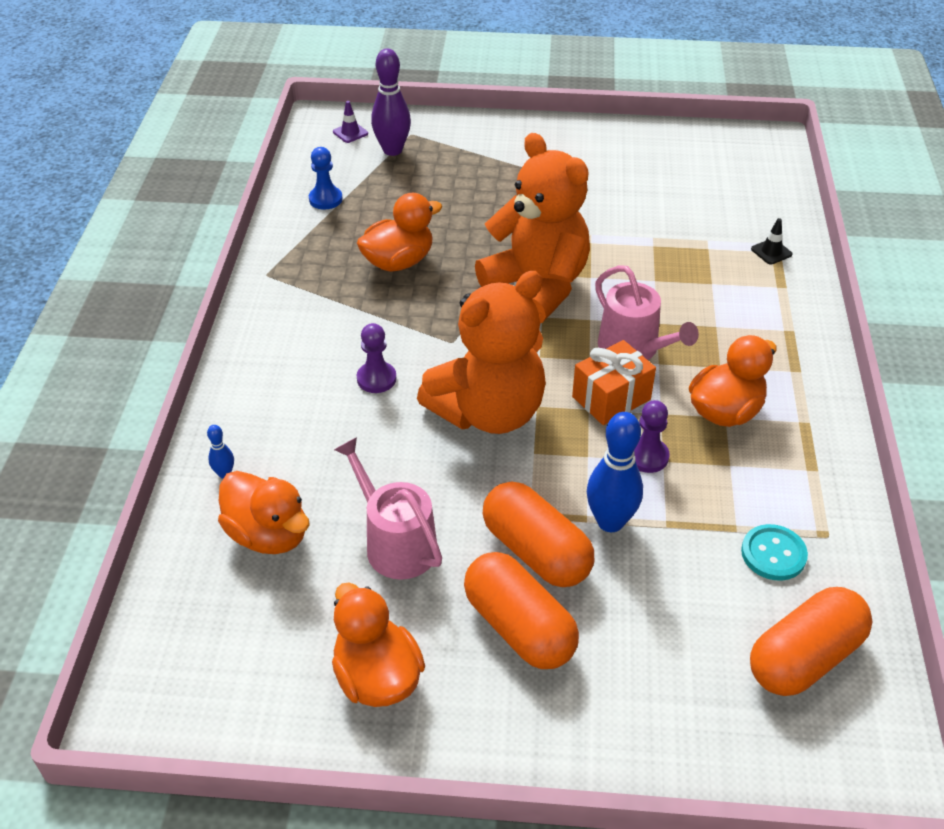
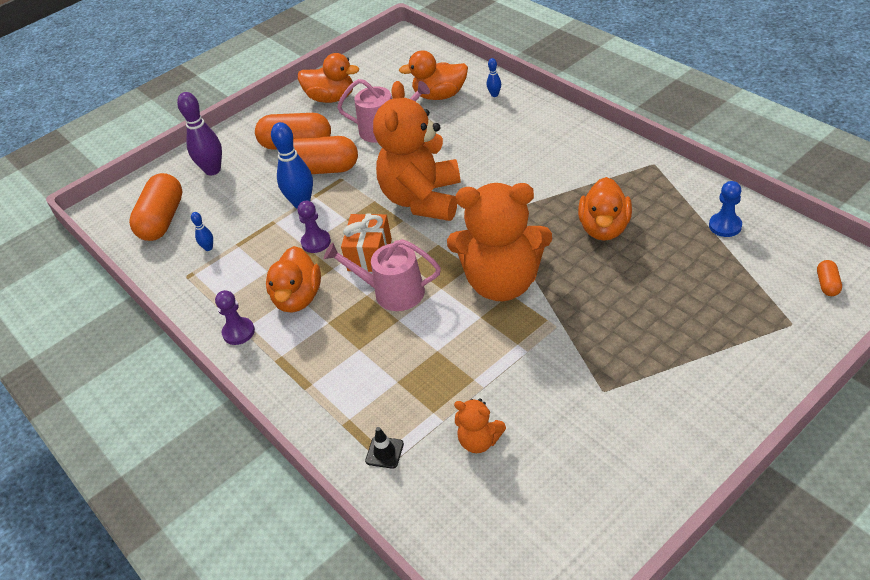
camera: 140 degrees right, 0 degrees up
purple traffic cone [333,101,368,143] -> orange capsule [817,260,842,296]
purple pawn [357,323,397,393] -> purple pawn moved to [215,290,255,345]
purple bowling pin [371,49,411,156] -> purple bowling pin moved to [177,92,222,176]
turquoise button [741,524,808,581] -> blue bowling pin [191,212,213,251]
none -> orange teddy bear [454,398,506,453]

